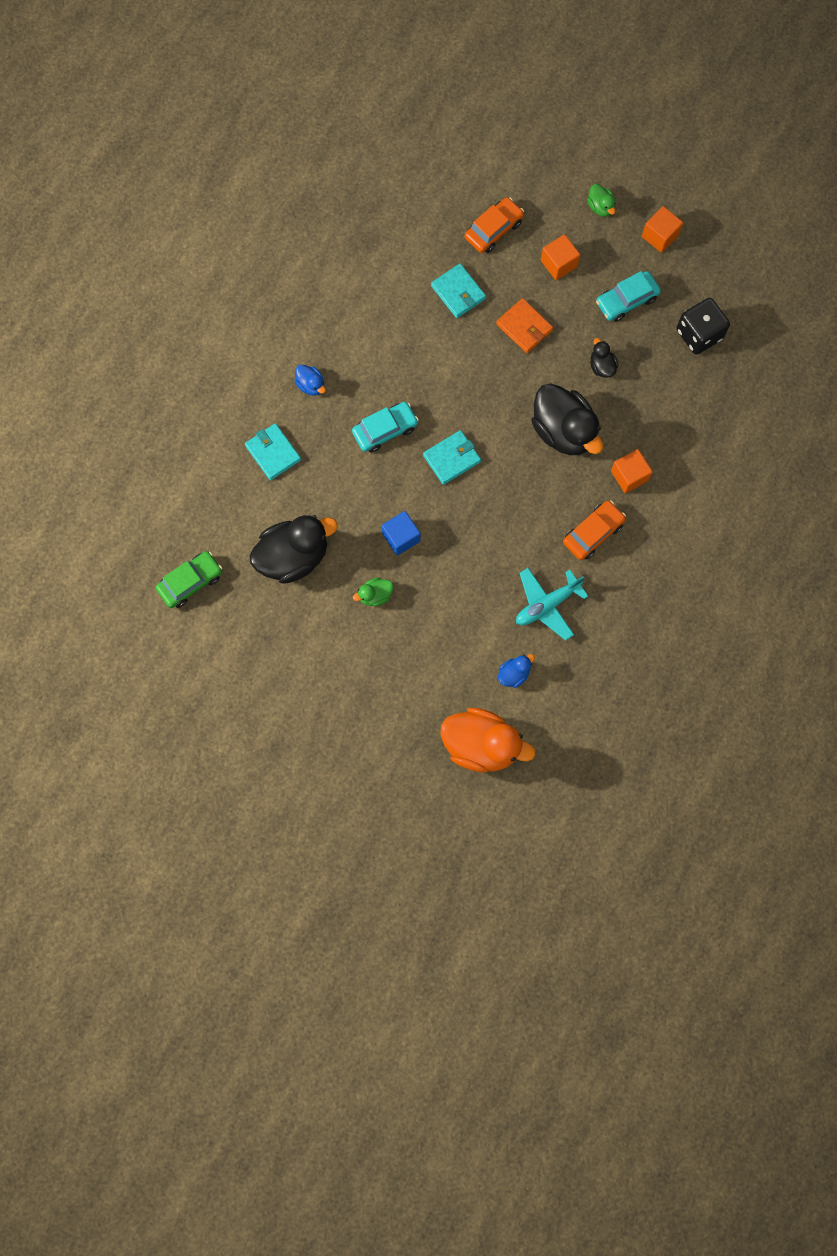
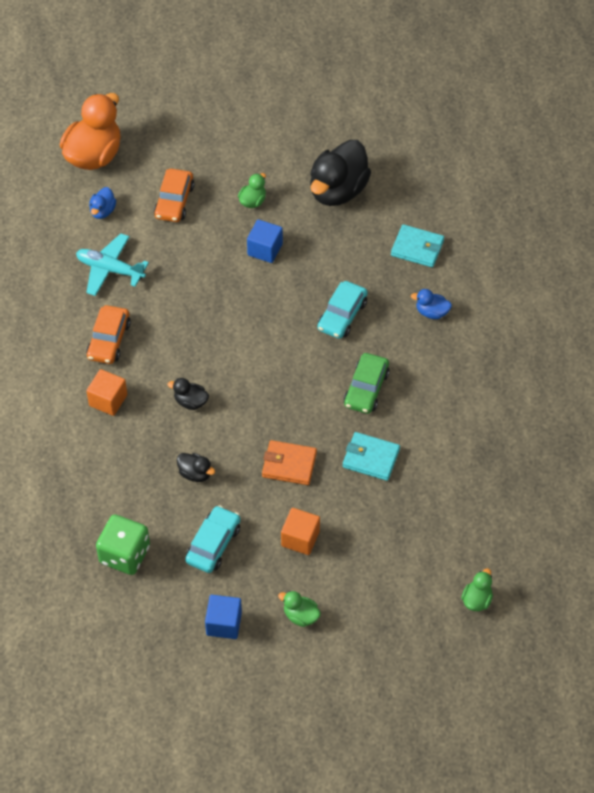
camera: 145 degrees right, 20 degrees down
green car [155,551,222,608] -> green car moved to [344,353,390,414]
turquoise wallet [423,430,481,485] -> none
orange duck [440,708,535,773] -> orange duck turned 135 degrees clockwise [60,93,121,170]
orange car [465,197,524,253] -> orange car moved to [154,169,195,222]
turquoise plane [516,568,588,641] -> turquoise plane turned 90 degrees counterclockwise [76,233,149,296]
black duck [532,384,603,455] -> black duck [168,378,209,410], size x0.46
orange cube [642,206,683,253] -> blue cube [205,595,242,639]
black dice [676,298,730,355] -> green dice [96,515,150,575]
none -> green duck [461,568,493,611]

